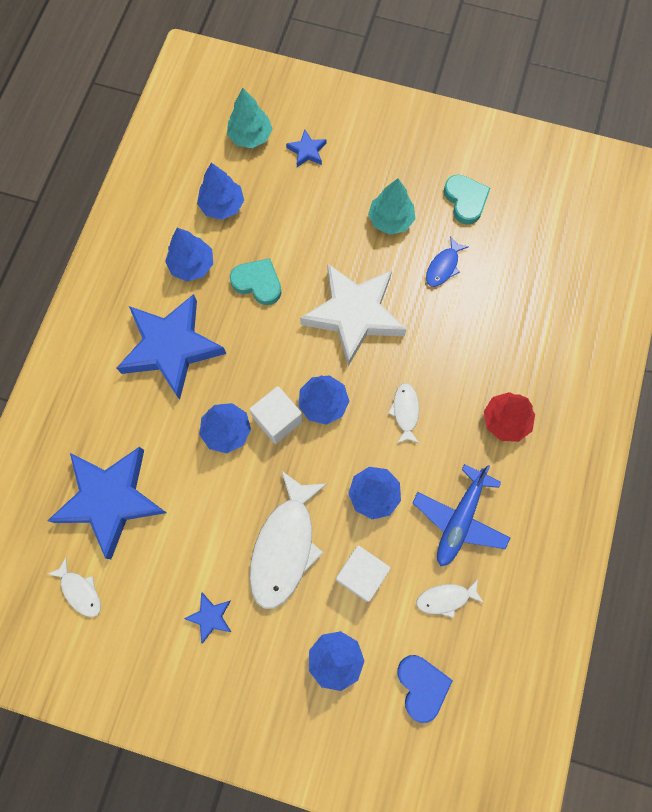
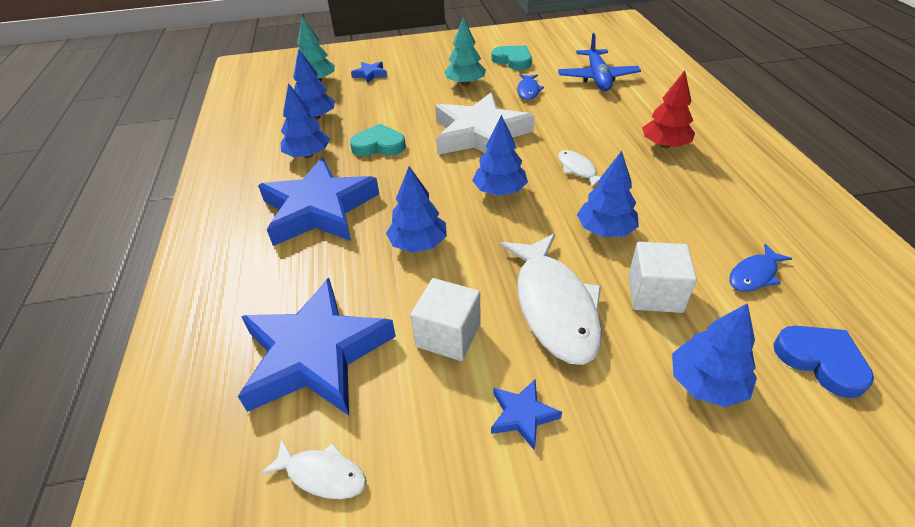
camera: 25 degrees left, 30 degrees down
white cube [249,386,303,444] -> white cube moved to [411,278,481,361]
blue plane [412,464,511,566] -> blue plane moved to [558,33,641,91]
white fish [416,579,484,618] -> blue fish [729,244,793,292]

